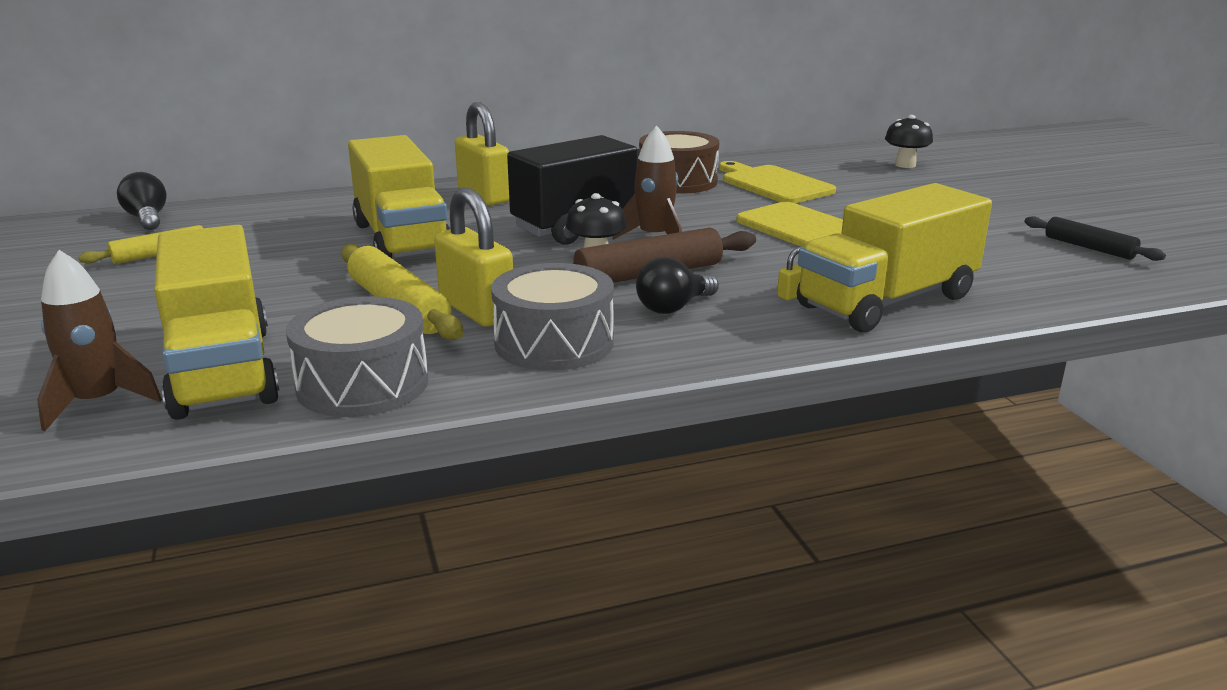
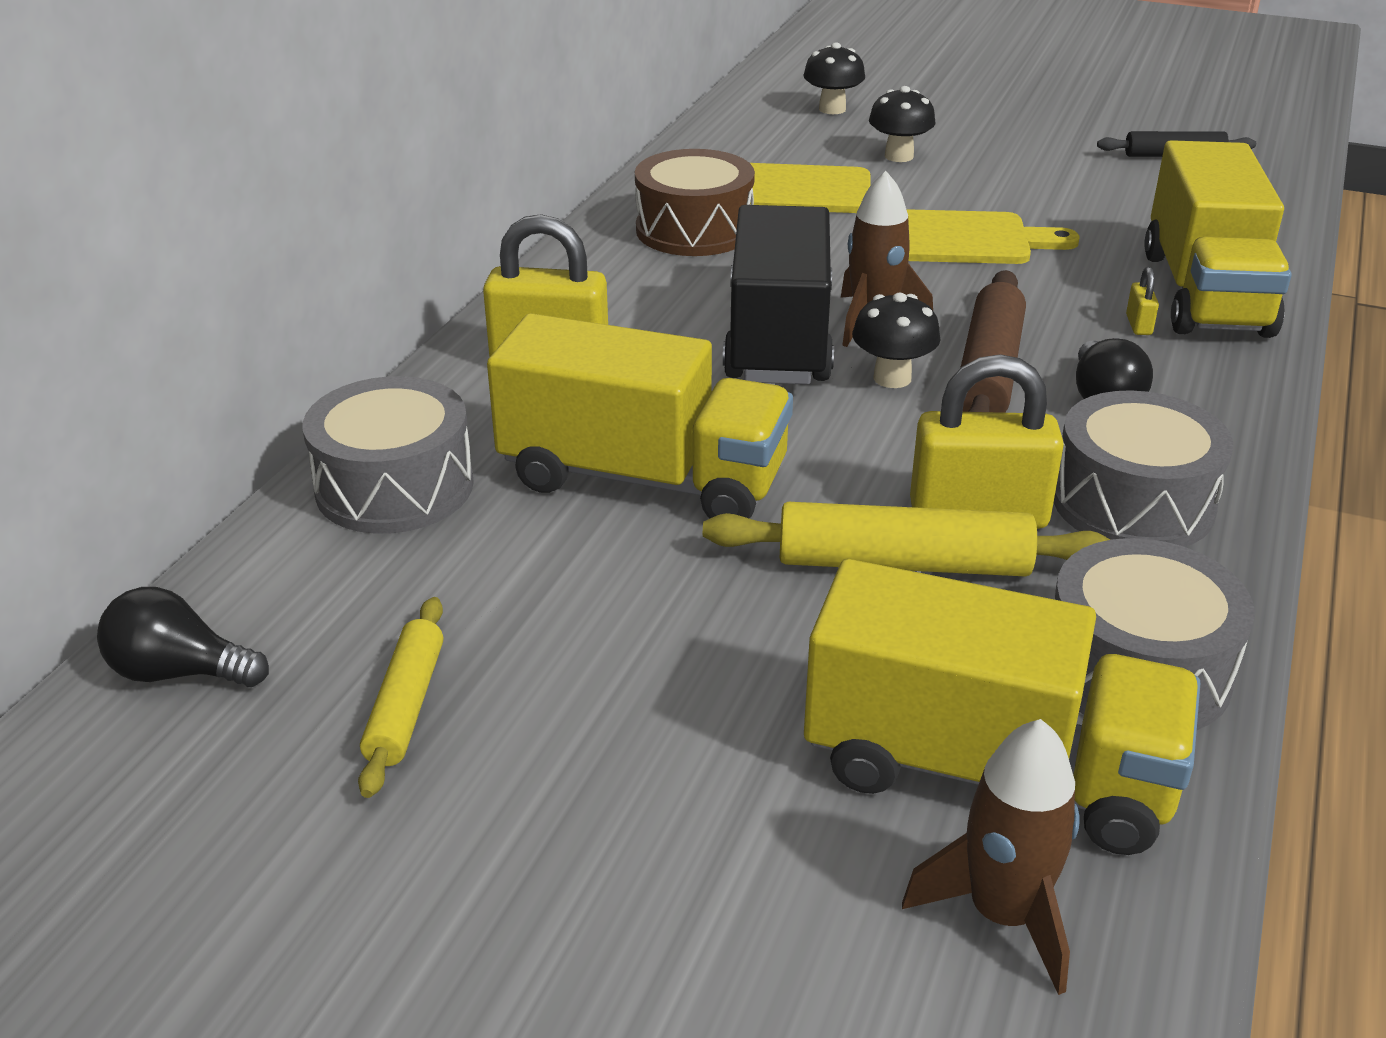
camera: 50 degrees left, 10 degrees up
none -> grey drum [303,376,474,534]
none -> black mushroom [869,86,935,162]

